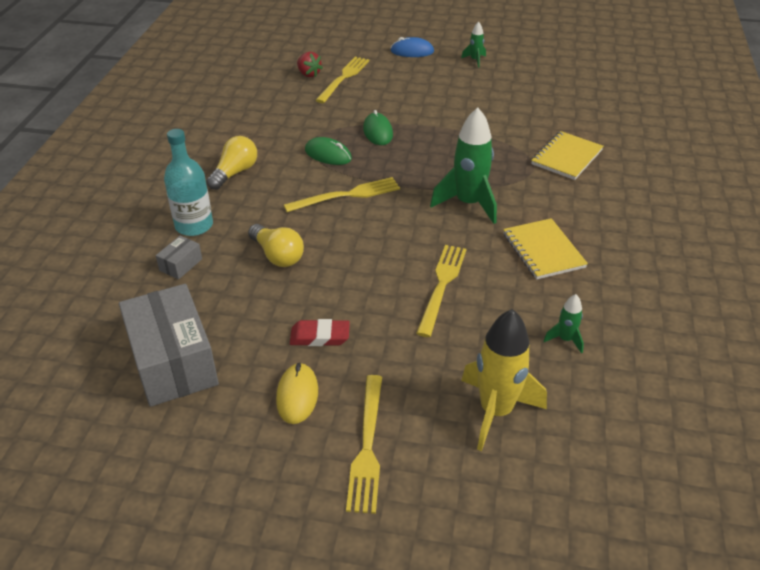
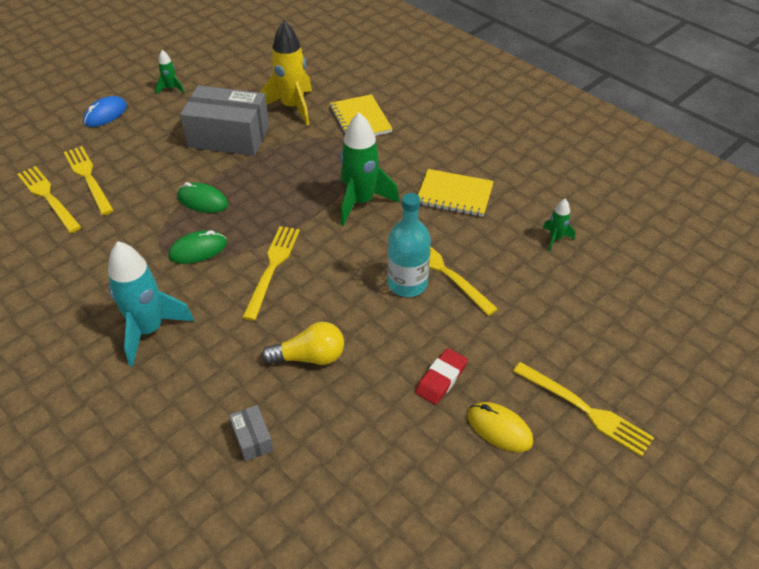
camera: 55 degrees left, 5 degrees up
grey box [119,284,219,407] -> grey box moved to [180,85,269,156]
turquoise bottle [164,129,213,236] -> turquoise bottle moved to [388,193,431,297]
yellow light bulb [206,136,257,190] -> turquoise rocket [108,241,194,366]
red strawberry [297,52,323,77] -> yellow fork [17,166,81,233]
yellow rocket [461,309,547,451] -> yellow rocket moved to [259,21,312,125]

